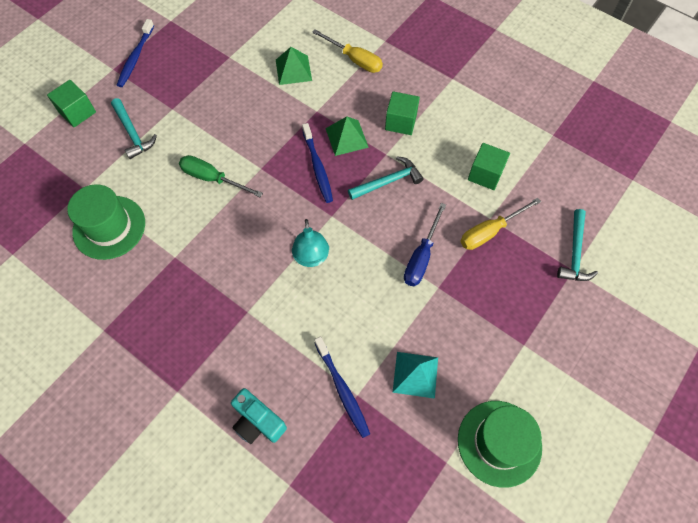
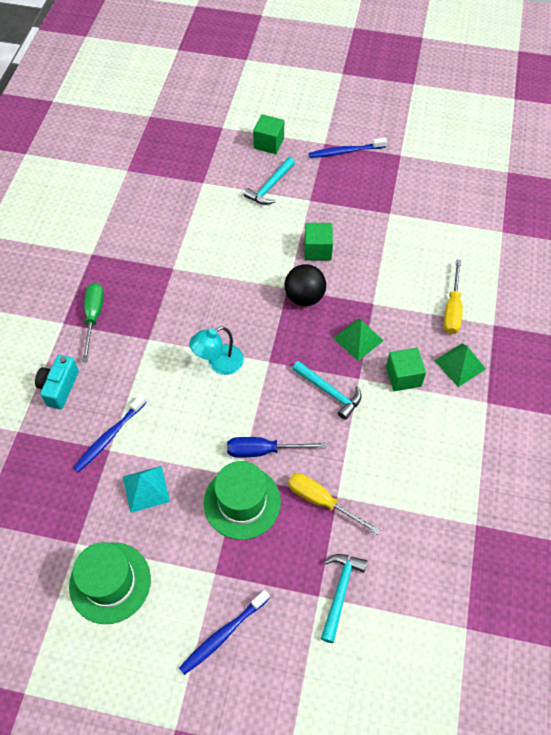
camera: 65 degrees right, 5 degrees down
green hat [67,184,145,260] -> green hat moved to [204,461,281,540]
green screwdriver [179,155,263,197] -> green screwdriver moved to [82,283,104,362]
green pyramid [276,47,312,85] -> green pyramid moved to [435,344,486,387]
blue toothbrush [302,123,333,203] -> blue toothbrush moved to [179,590,270,675]
green cube [468,143,510,190] -> green cube moved to [304,223,333,260]
turquoise hammer [557,209,598,281] -> turquoise hammer turned 120 degrees clockwise [321,554,367,643]
none -> black ball [284,264,326,306]

